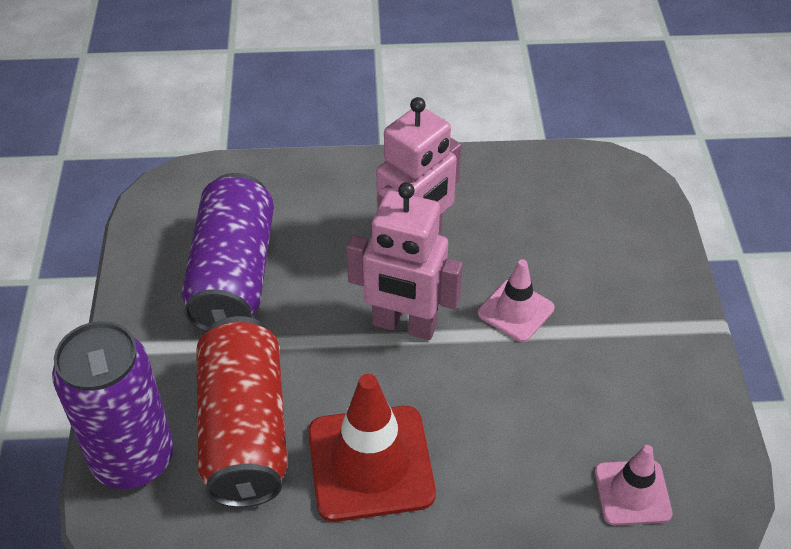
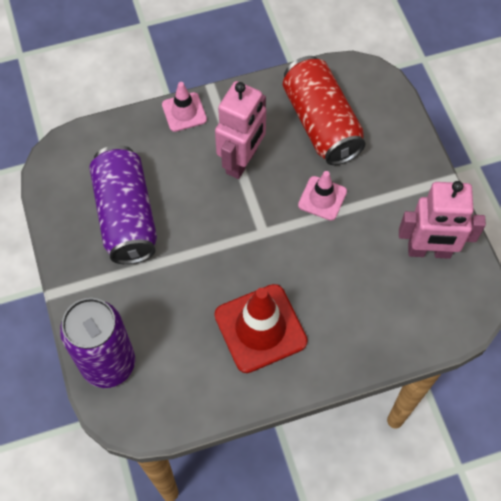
camera: 15 degrees left, 15 degrees up
red can [196,316,288,508] -> red can moved to [283,56,365,165]
pink robot [346,182,463,340] -> pink robot moved to [399,181,486,259]
pink traffic cone [595,445,673,525] -> pink traffic cone moved to [162,82,207,132]

